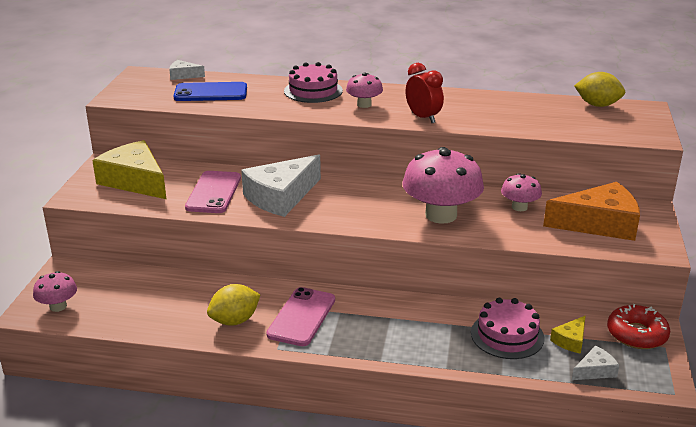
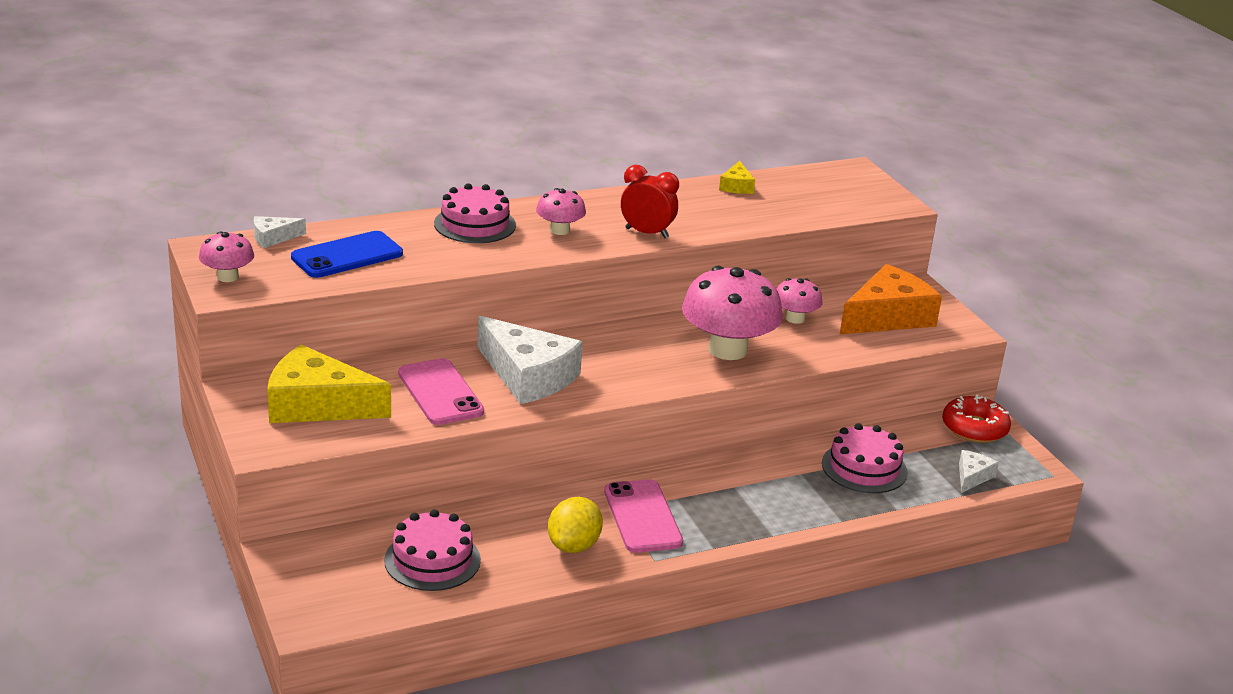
camera: 35 degrees left, 0 degrees up
pink mushroom [33,271,77,312] -> pink mushroom moved to [199,231,254,282]
white cheese [241,155,321,217] -> white cheese turned 60 degrees counterclockwise [477,316,583,404]
yellow cheese [550,316,585,354] -> yellow cheese moved to [719,161,755,194]
yellow lemon [574,72,626,107] -> none
none -> pink cake [384,509,481,591]

